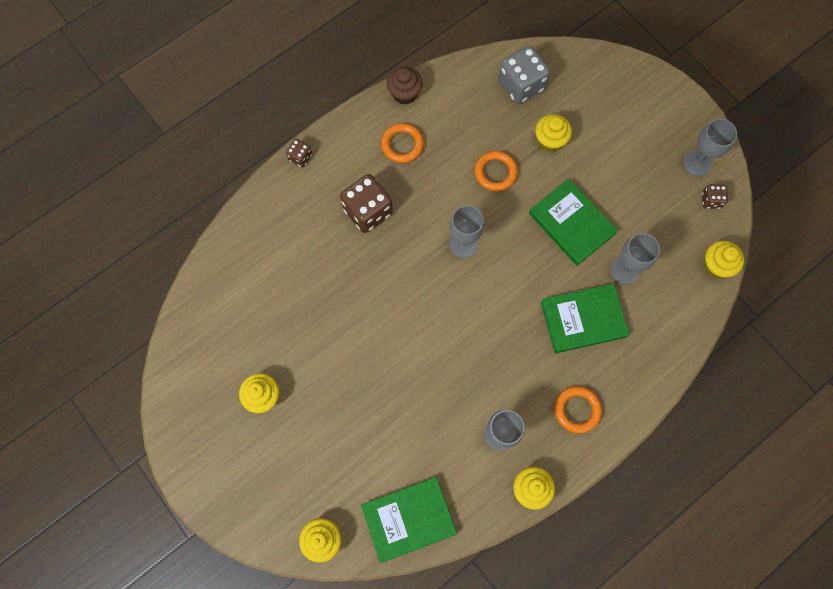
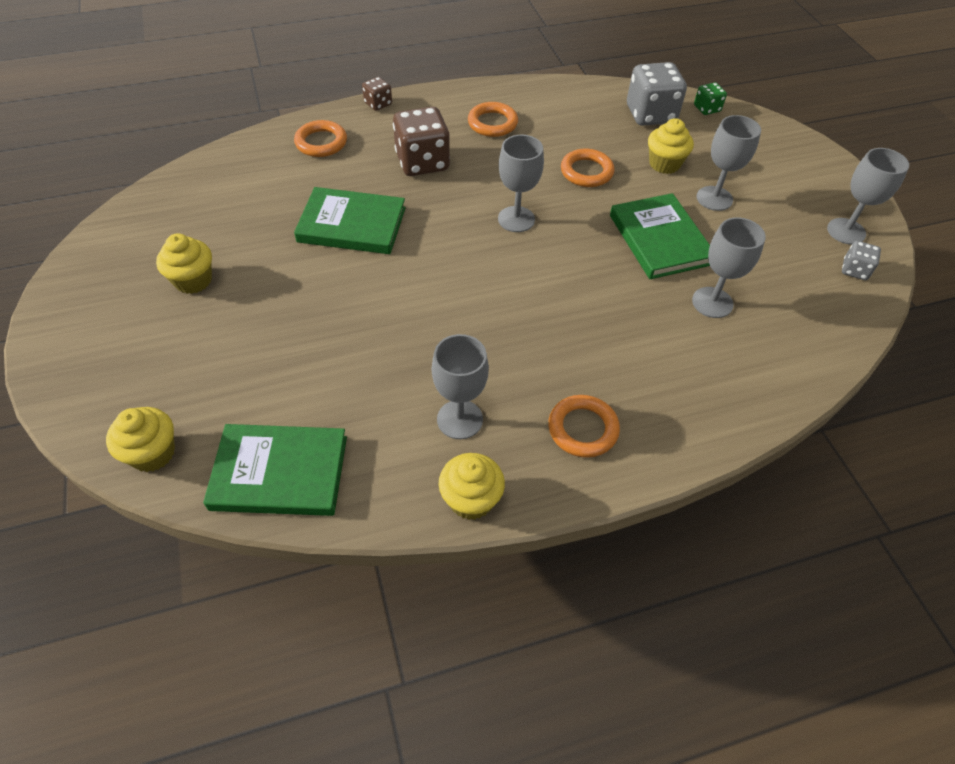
camera: 20 degrees right, 20 degrees down
brown cupcake [387,67,423,105] -> none
green book [541,283,630,353] -> green book moved to [294,187,406,254]
brown dice [702,184,728,209] -> grey dice [842,241,881,280]
yellow cupcake [704,241,744,278] -> none
none -> orange ring [294,120,347,157]
none -> green dice [694,82,727,115]
none -> grey goblet [697,115,761,211]

